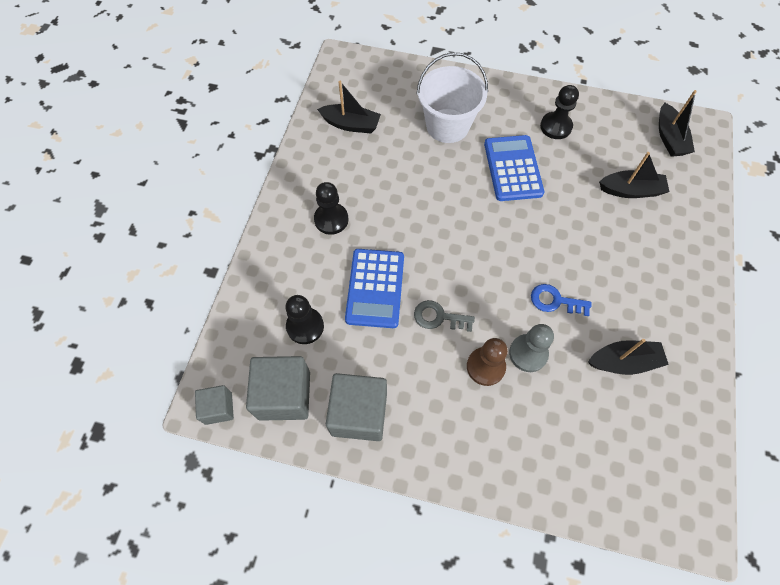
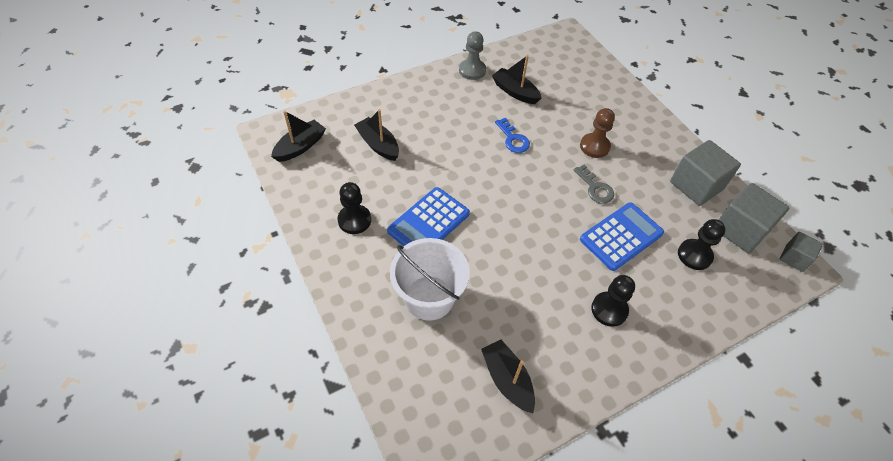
camera: 135 degrees left, 10 degrees down
grey pawn [509,324,554,372] -> grey pawn moved to [459,31,486,80]

